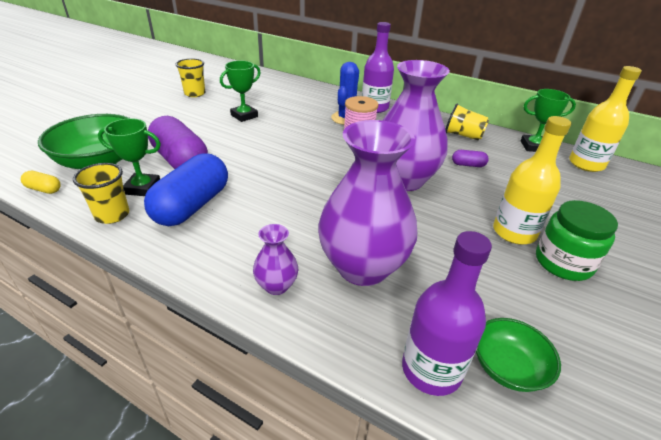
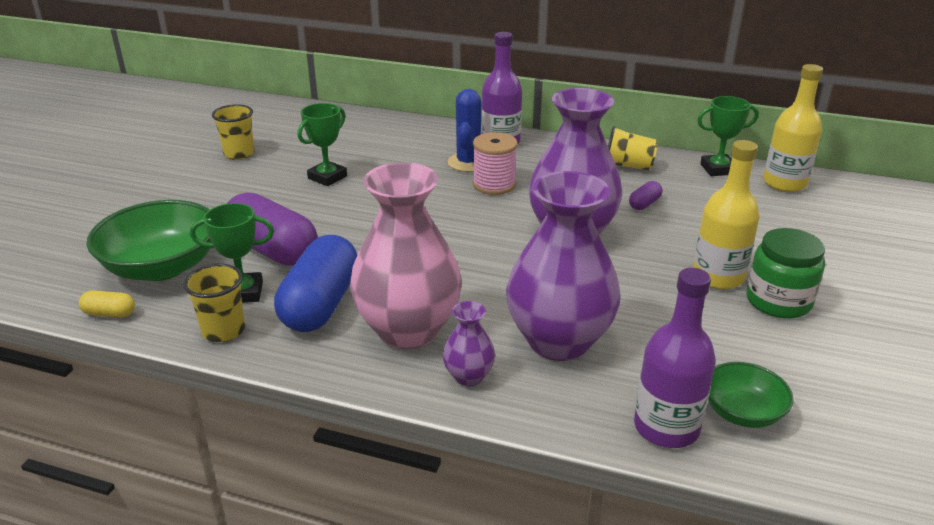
camera: 10 degrees left, 5 degrees down
purple capsule [452,150,489,167] -> purple capsule turned 45 degrees counterclockwise [629,181,662,210]
none -> pink vase [350,162,462,349]

